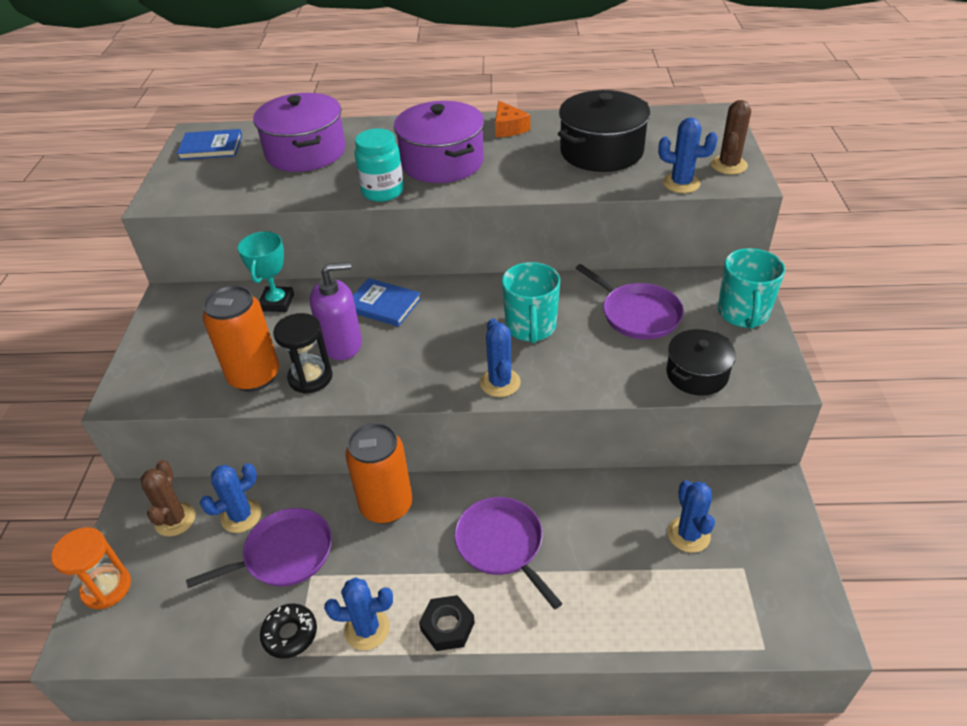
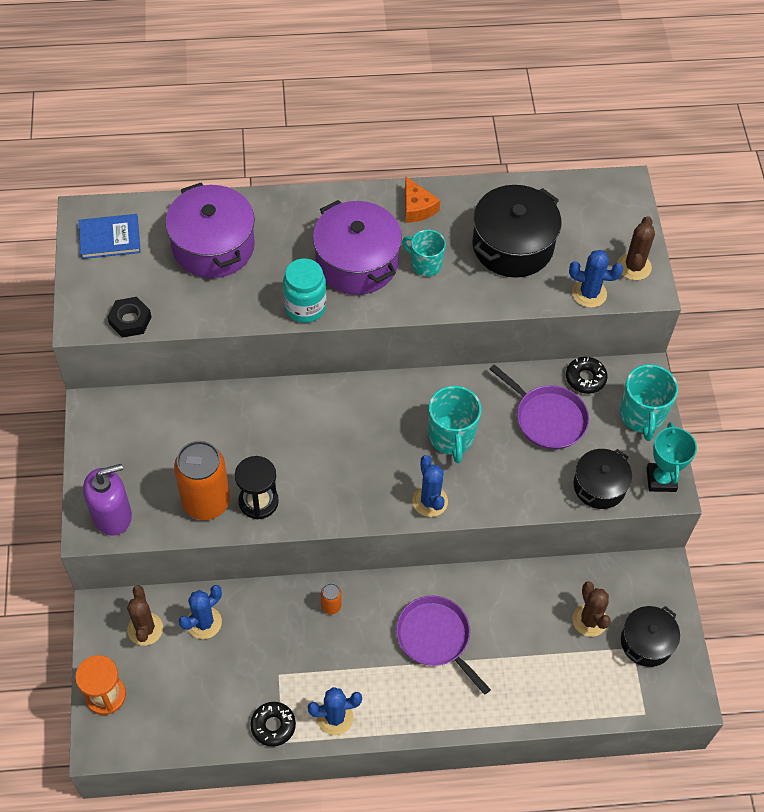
camera: 10 degrees left, 15 degrees up
purple pan [186,508,332,588] -> none
turquoise trophy [238,231,294,312] -> turquoise trophy moved to [647,422,697,492]
purple soap dispenser [310,262,362,360] -> purple soap dispenser moved to [83,464,132,536]
orange can [345,423,413,524] -> orange can [321,583,342,614], size x0.43
blue book [353,278,421,327] -> none
black nut [419,595,475,651] -> black nut moved to [107,297,152,338]
blue cactus [668,480,715,553] -> brown cactus [572,581,611,637]
none -> turquoise mug [402,230,446,276]
none -> black donut [566,357,608,394]
none -> black pot [621,606,680,667]

